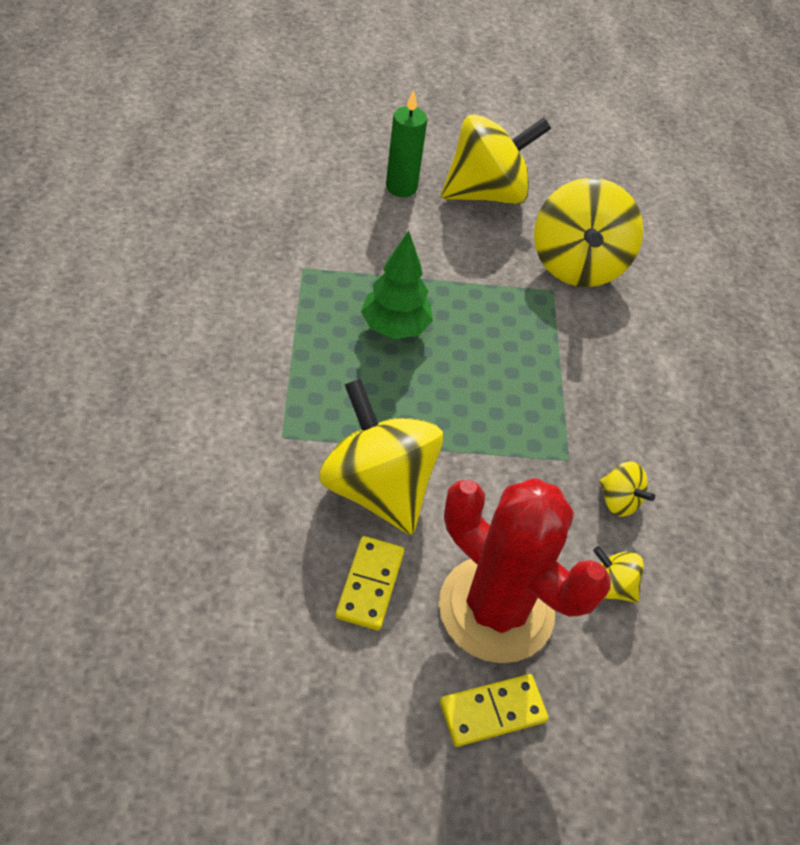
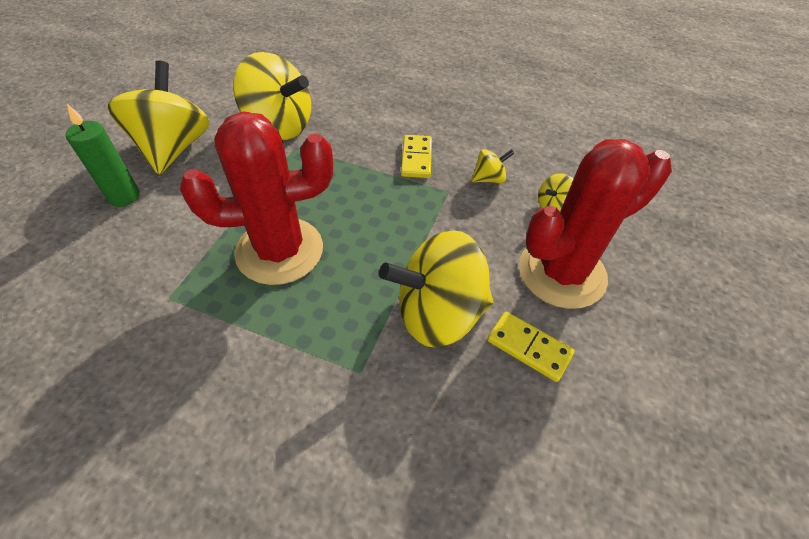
camera: 65 degrees left, 0 degrees up
green tree [361,231,433,339] -> red cactus [180,112,333,285]
yellow domino [440,674,548,747] -> yellow domino moved to [401,135,432,178]

